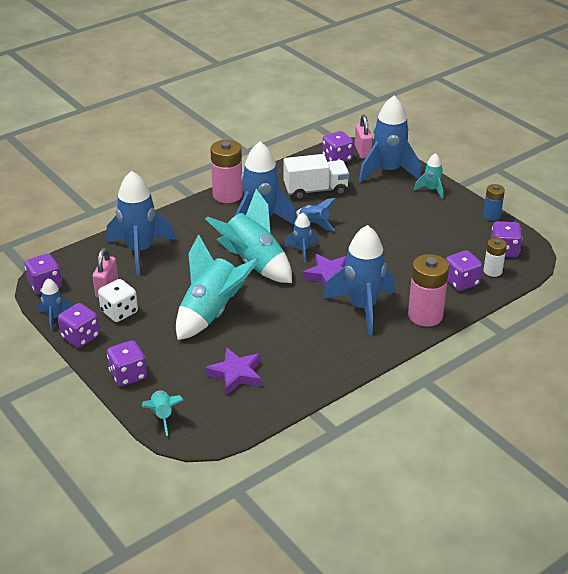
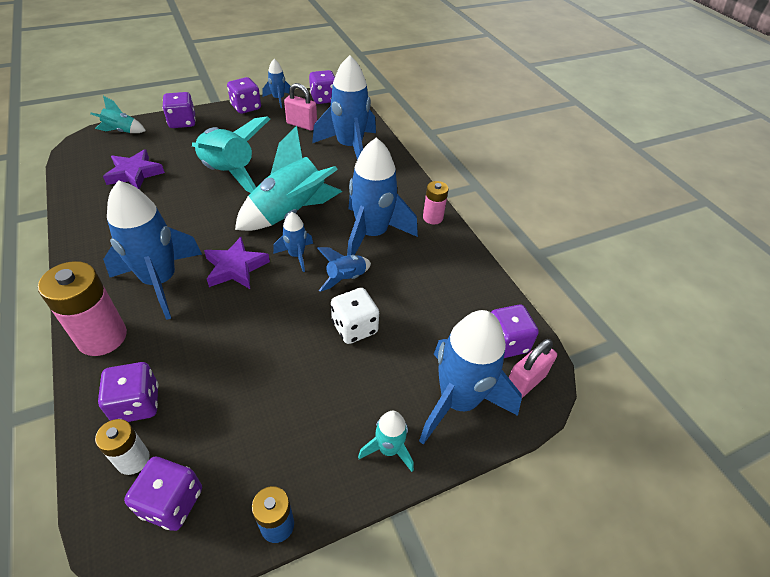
camera: 100 degrees right, 10 degrees up
white dice [98,279,138,322] -> white dice moved to [331,288,379,344]
pink battery [210,140,243,203] -> pink battery [423,181,449,224], size x0.57
white truck [284,154,350,200] -> none
pink padlock [355,115,373,158] -> pink padlock turned 45 degrees counterclockwise [509,339,557,398]

